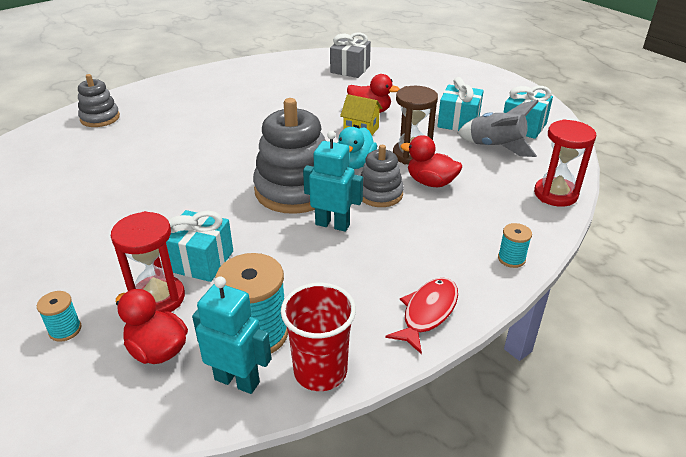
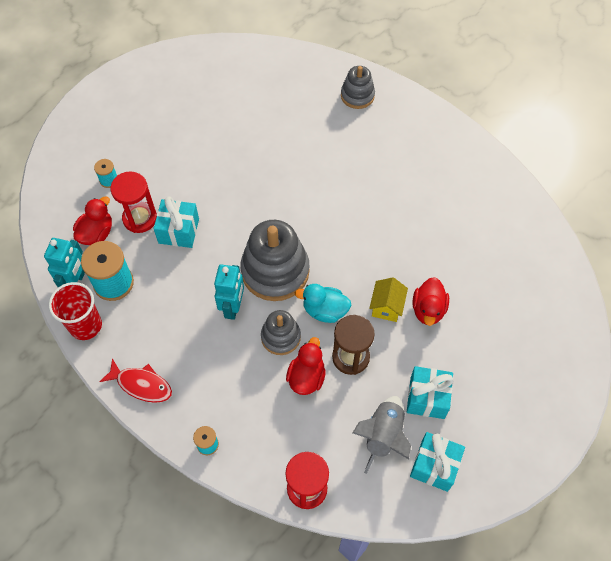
camera: 80 degrees right, 25 degrees up
grey gift [330,33,371,78] -> none

